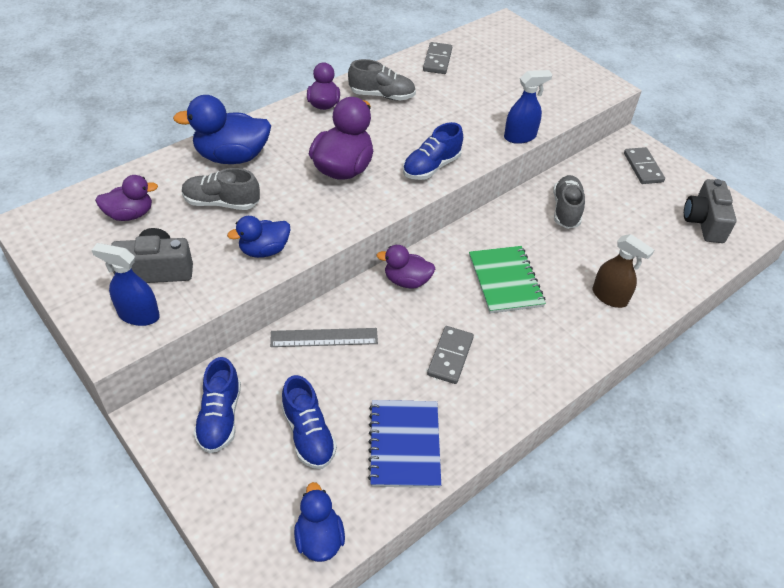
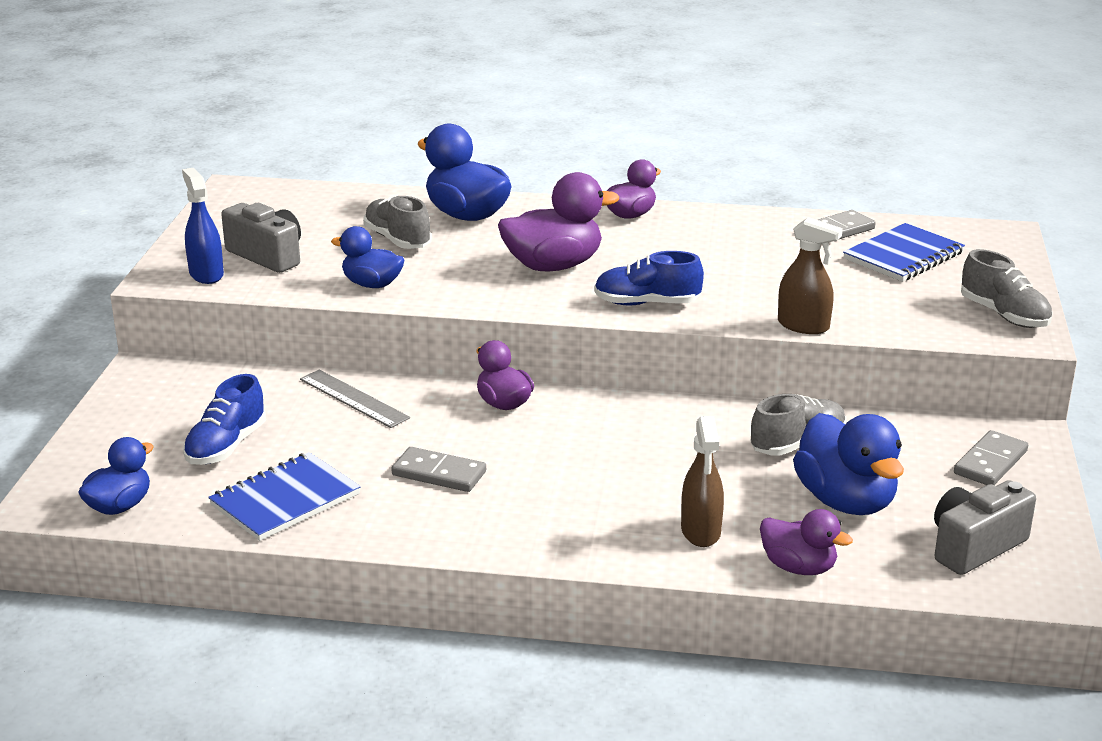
camera: 50 degrees right, 20 degrees down
purple duck [95,175,158,221] -> purple duck moved to [760,509,853,575]
blue shoe [193,357,241,454] -> none
grey shoe [348,59,416,100] -> grey shoe moved to [961,249,1052,328]
grey domino [427,326,474,384] -> grey domino turned 45 degrees clockwise [391,447,486,492]
green notebook [469,246,546,313] -> none
blue spray bottle [504,70,552,144] -> brown spray bottle [778,217,843,334]
none -> blue duck [793,413,904,515]
none -> blue notebook [843,223,965,282]

